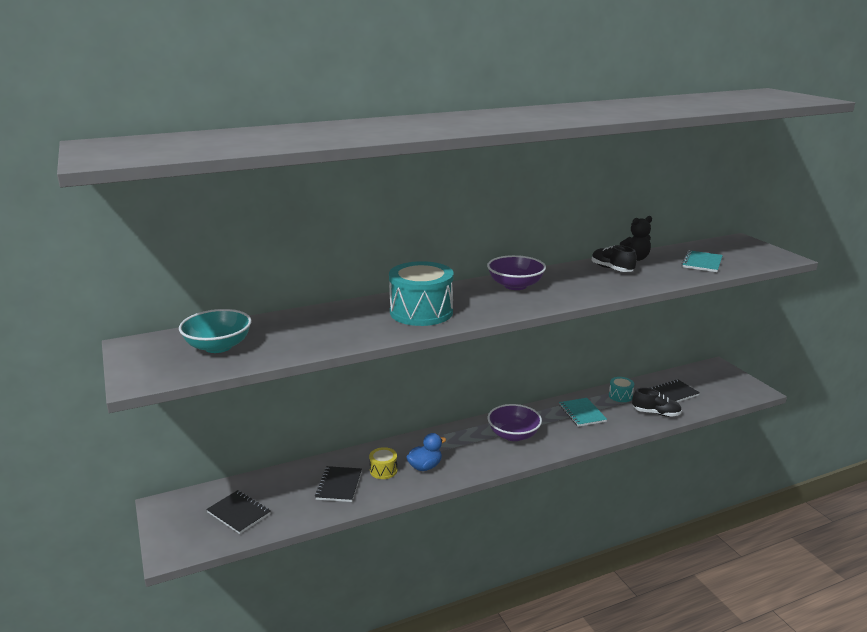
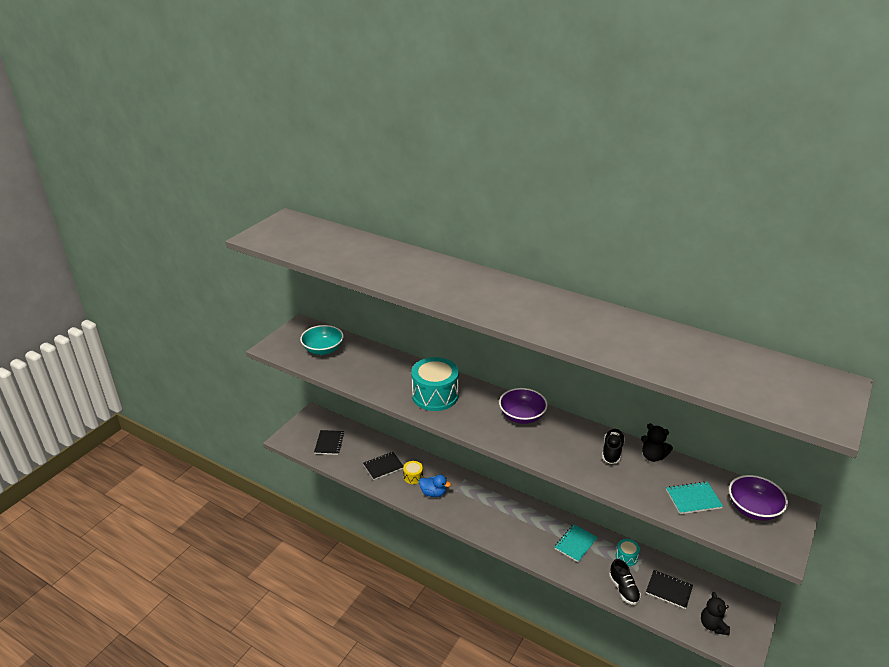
camera: 55 degrees right, 10 degrees up
purple bowl [488,404,542,441] -> purple bowl moved to [729,475,788,521]
none -> black teddy bear [701,592,730,635]

